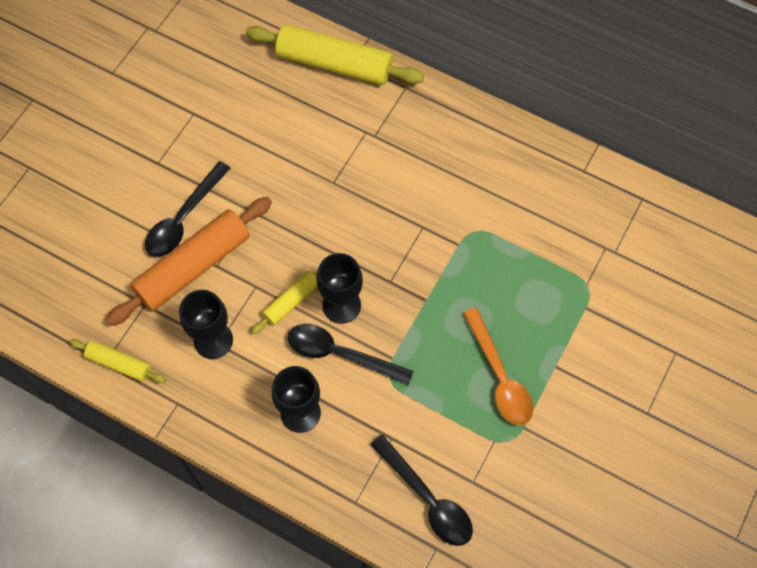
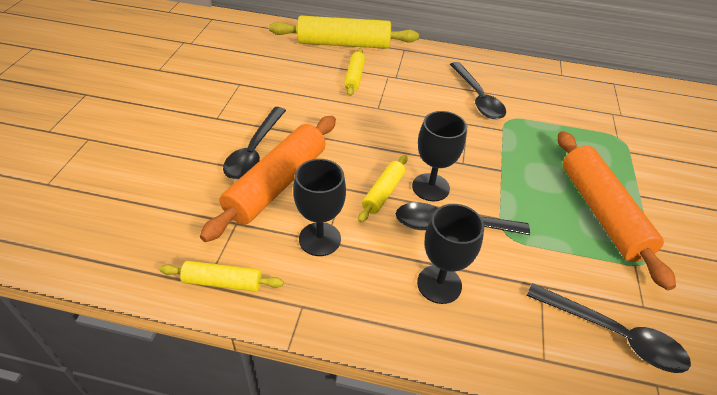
camera: 20 degrees left, 20 degrees down
orange spoon [463,307,533,425] -> orange rolling pin [558,131,676,290]
none -> yellow rolling pin [344,48,365,96]
none -> black spoon [450,62,506,119]

